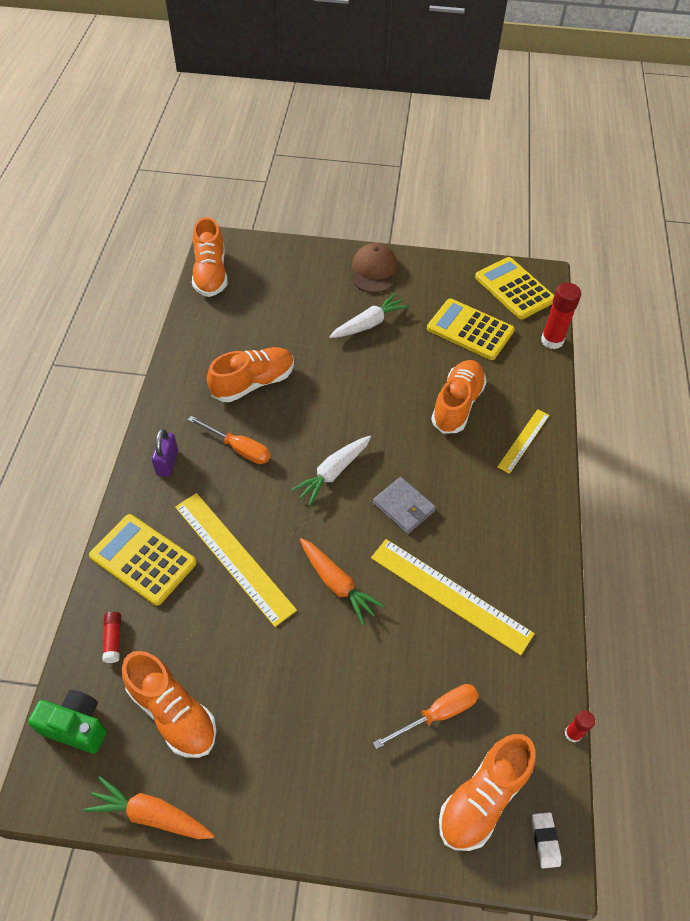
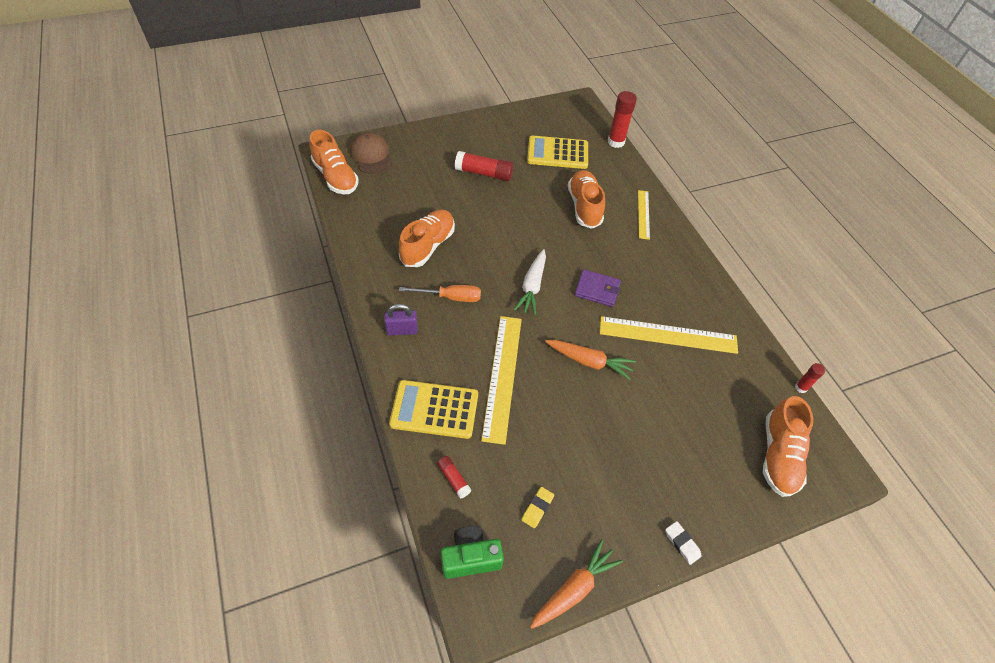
camera: 30 degrees left, 0 degrees up
orange carrot [84,776,214,839] -> orange carrot turned 150 degrees clockwise [530,539,623,629]
orange shoe [122,651,217,758] -> yellow eraser [521,487,554,528]
purple padlock [152,429,178,477] -> purple padlock turned 75 degrees counterclockwise [384,304,418,335]
yellow ruler [175,493,297,627] -> yellow ruler turned 75 degrees clockwise [481,316,522,445]
white carrot [329,293,409,338] -> red glue stick [455,151,514,181]
brown cap [352,243,397,293] -> brown cap moved to [350,133,392,174]
grey wallet [373,477,436,534] -> purple wallet [575,269,621,307]
orange screwdriver [373,684,479,749] -> none
yellow calculator [475,257,554,319] -> none
white eraser [532,812,561,868] -> white eraser moved to [666,521,702,565]

